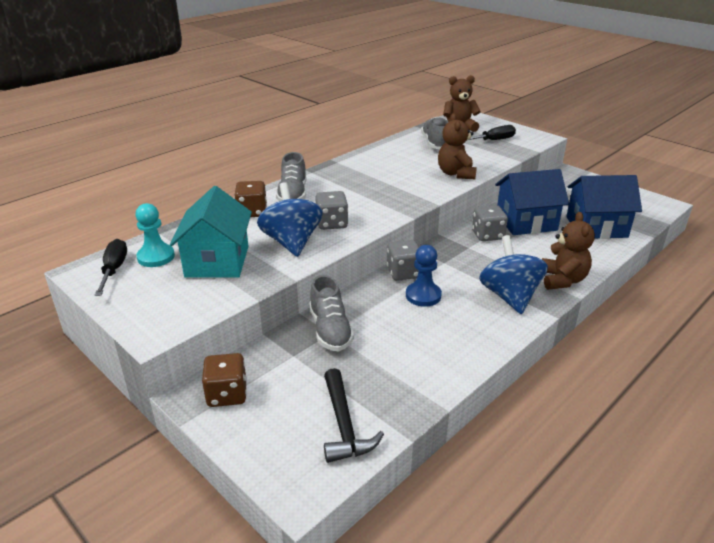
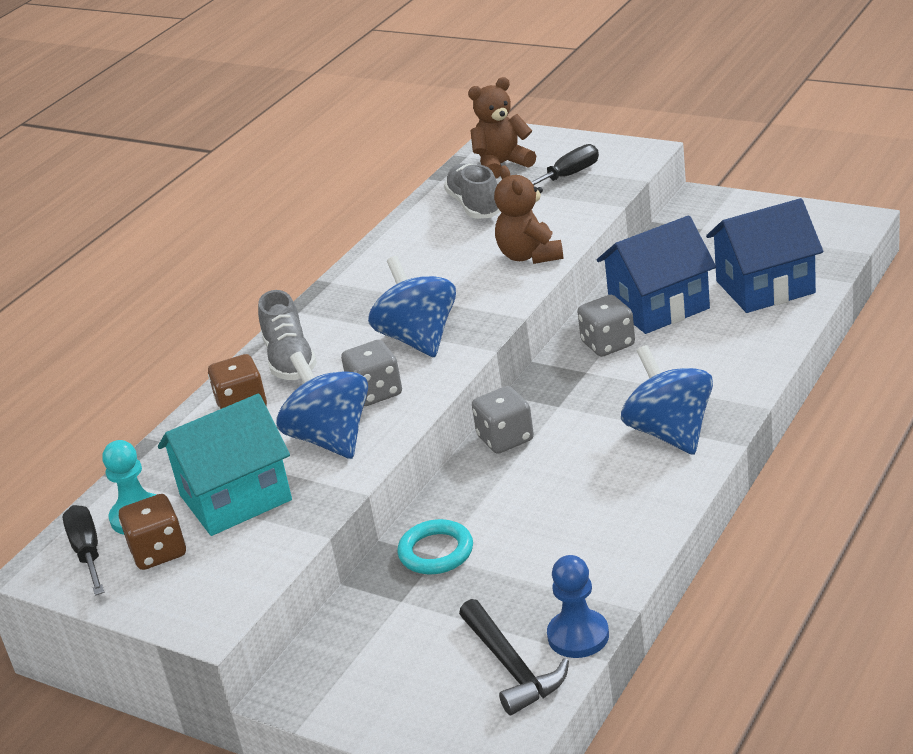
camera: 10 degrees left, 0 degrees up
turquoise house [170,186,252,278] -> turquoise house turned 75 degrees clockwise [158,394,292,536]
brown dice [202,353,247,407] -> brown dice moved to [119,494,186,570]
grey shoe [309,275,354,352] -> turquoise ring [397,519,473,574]
blue pawn [406,245,442,307] -> blue pawn moved to [547,555,609,658]
brown teddy bear [542,212,595,290] -> none
none -> blue spinning top [368,256,456,357]

